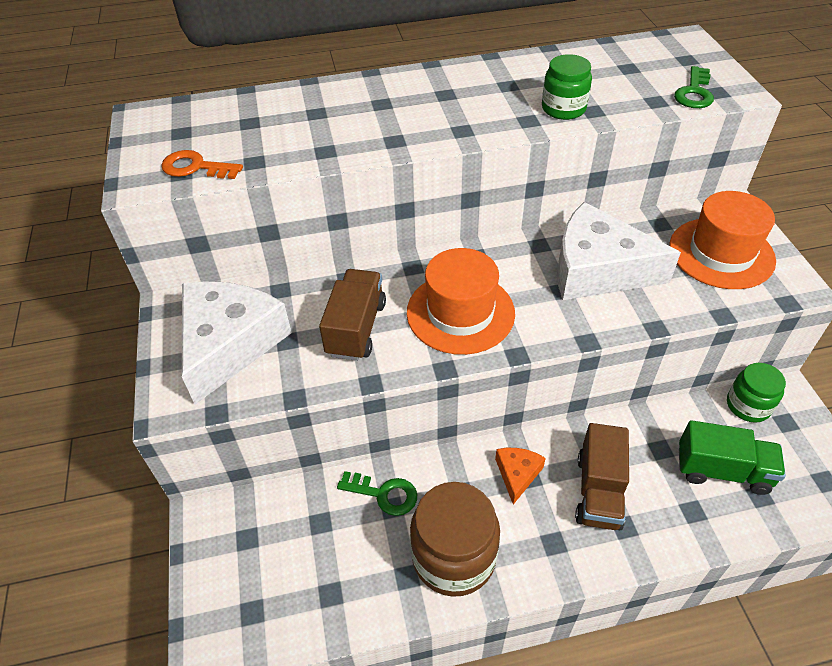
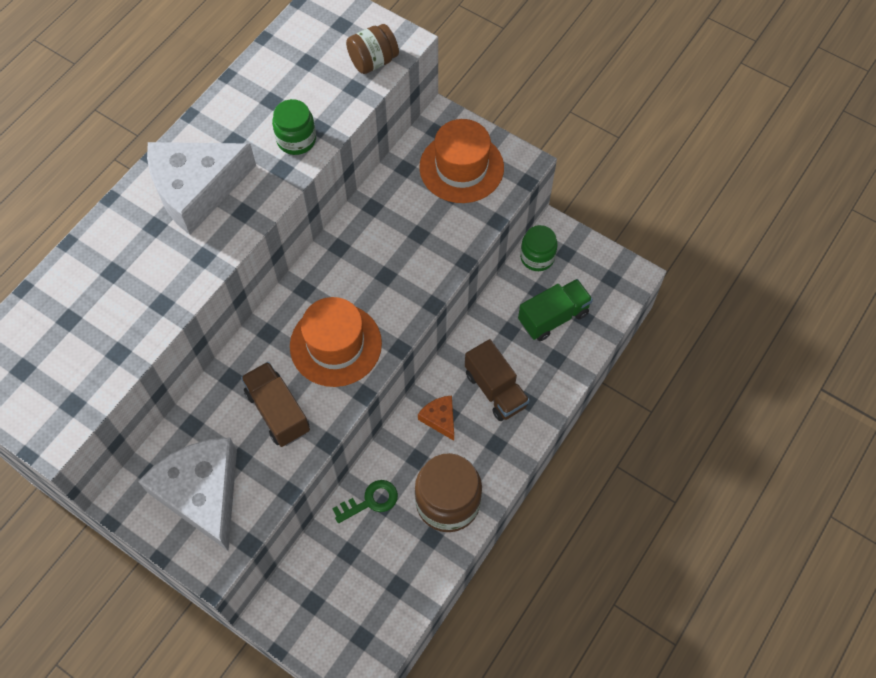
camera: 45 degrees left, 15 degrees up
orange key [161,150,243,179] -> none
white cheese [557,202,681,300] -> white cheese moved to [147,142,256,235]
green key [674,66,714,108] -> brown jar [346,24,399,74]

